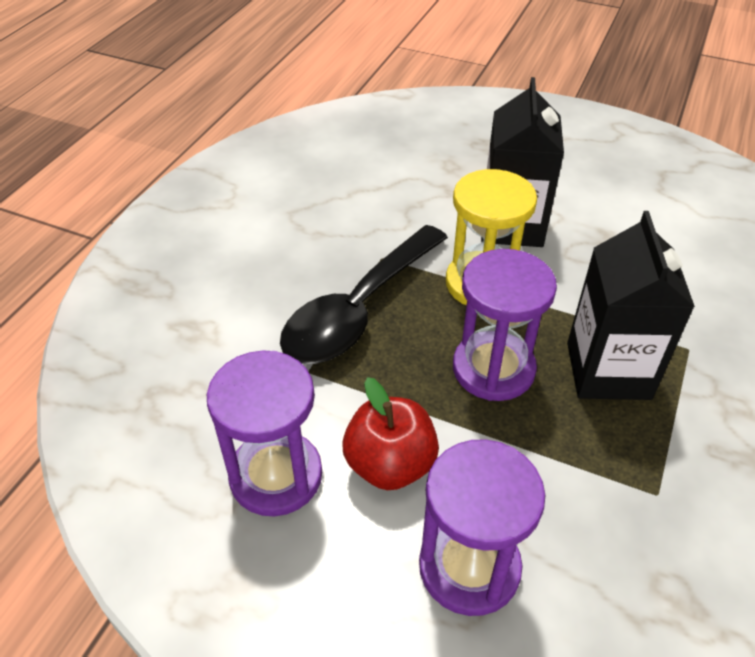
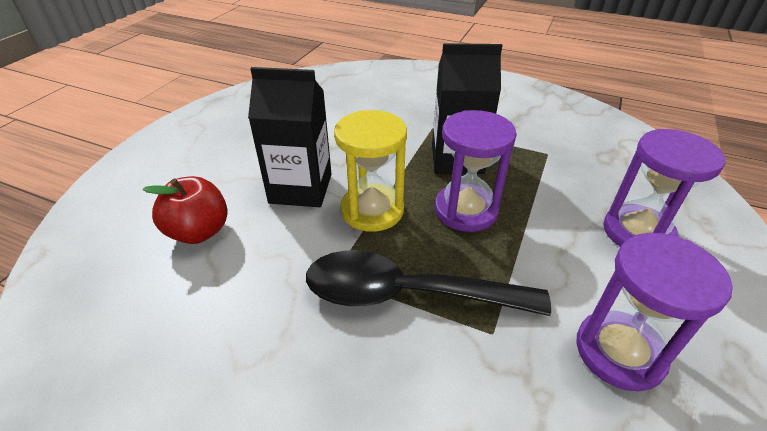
camera: 90 degrees left, 5 degrees down
black spoon [280,225,448,364] -> black spoon turned 150 degrees clockwise [306,250,551,316]
red apple [343,377,439,490] -> red apple moved to [143,176,228,244]

